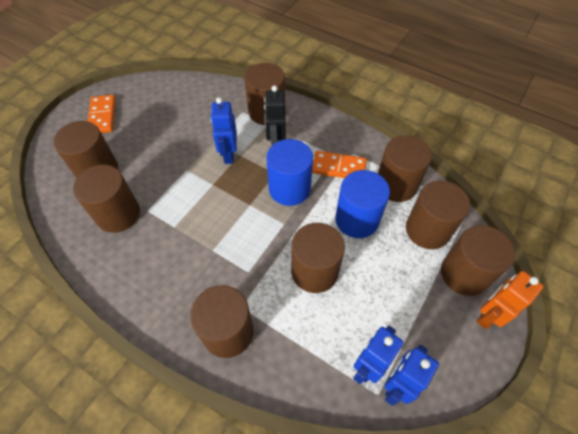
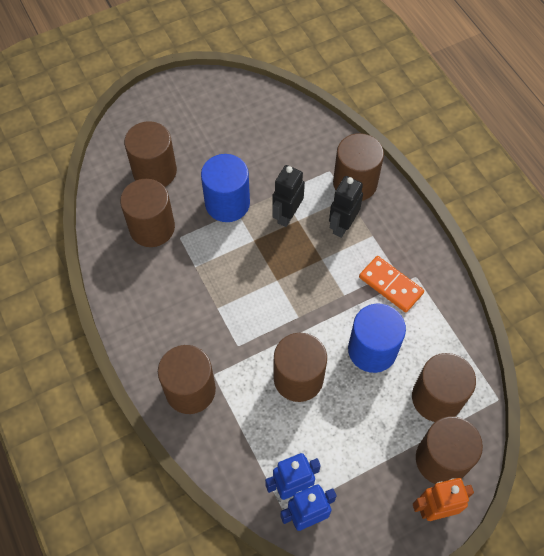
camera: 30 degrees right, 5 degrees up
orange domino [88,95,116,133] -> none
blue robot [210,97,237,164] -> black robot [272,165,305,227]
blue cylinder [266,139,313,206] -> blue cylinder moved to [201,154,250,222]
brown cylinder [378,135,432,202] -> none

